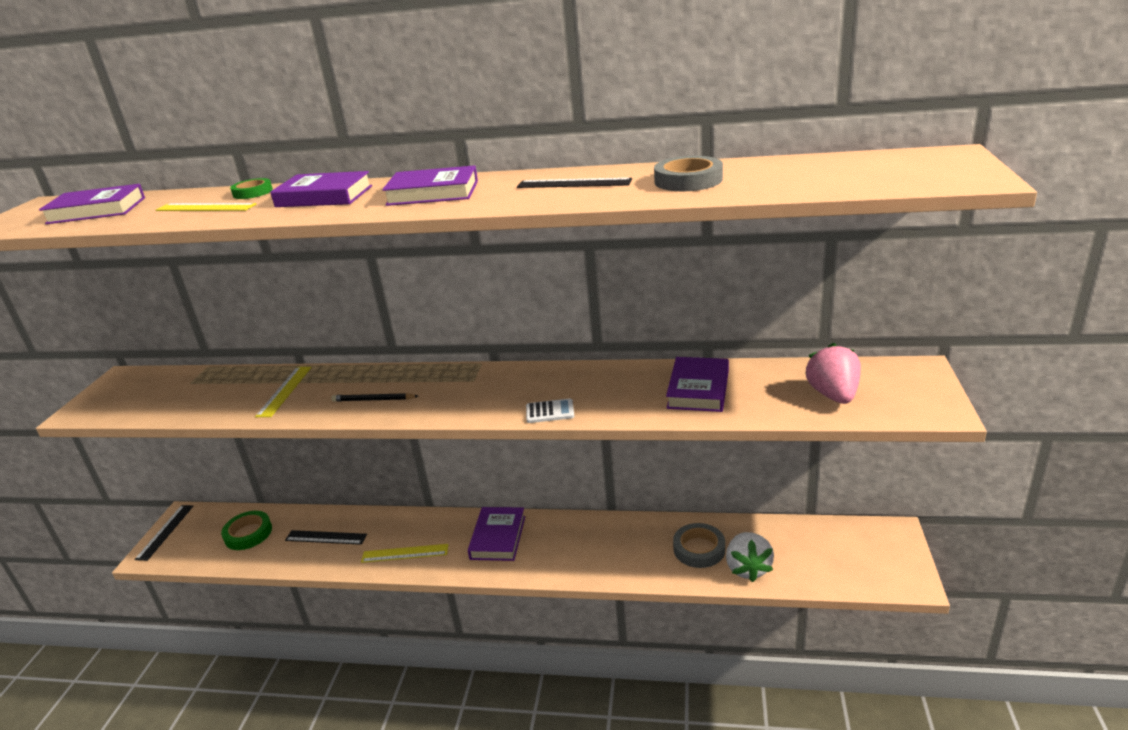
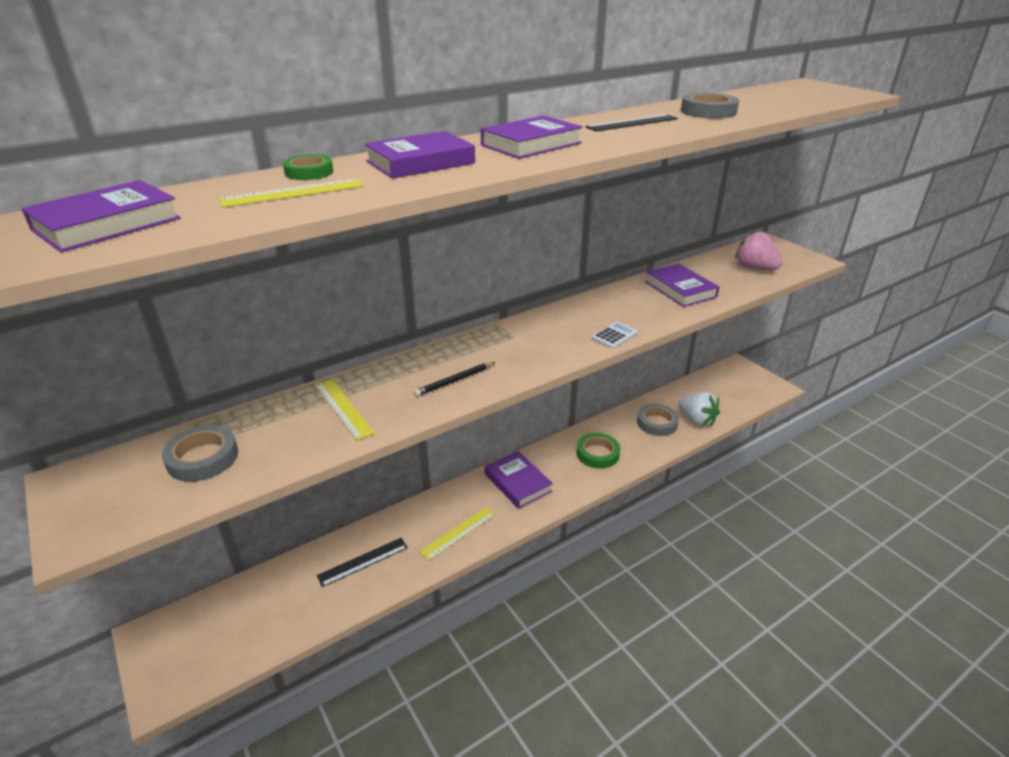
camera: 45 degrees left, 5 degrees up
black ruler [134,505,193,561] -> none
green tape [221,511,272,550] -> green tape moved to [577,433,620,469]
none -> grey tape [162,425,238,482]

